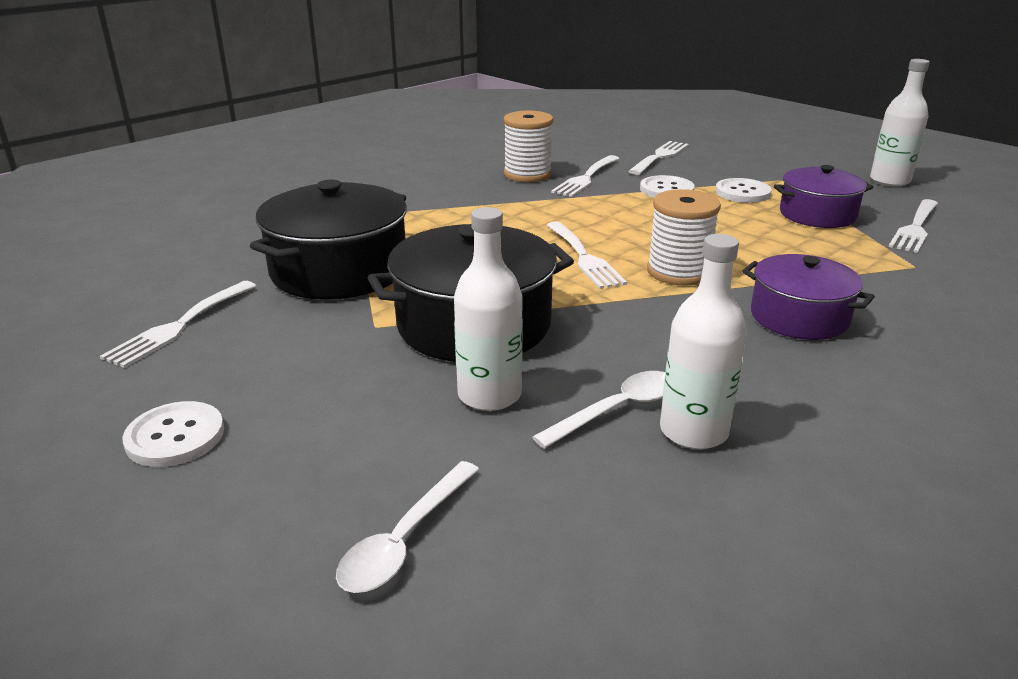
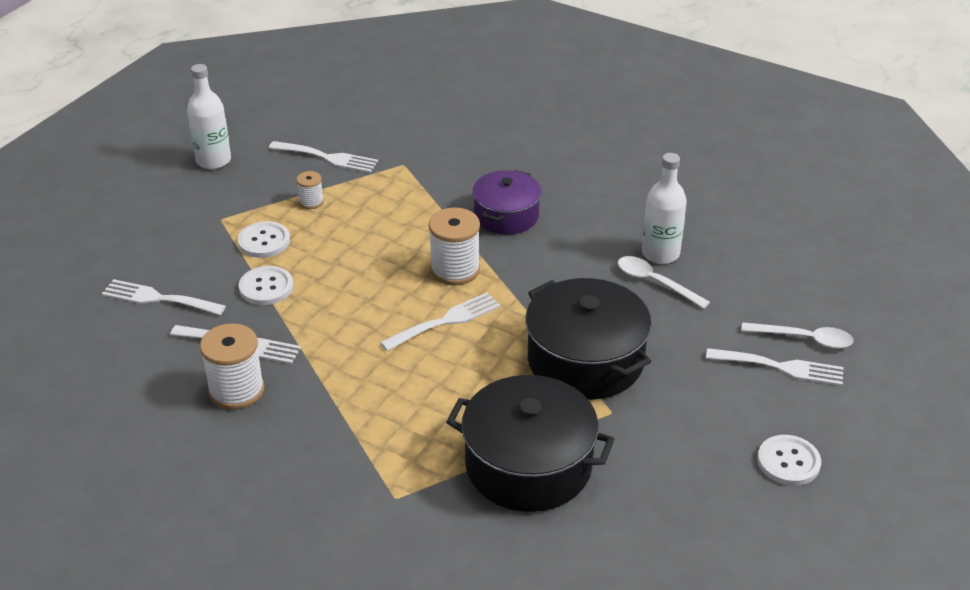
camera: 105 degrees left, 10 degrees up
white fork [100,281,256,368] -> white fork moved to [706,348,844,386]
white bottle [454,207,523,411] -> none
purple pot [774,165,873,228] -> white spool [296,171,324,209]

